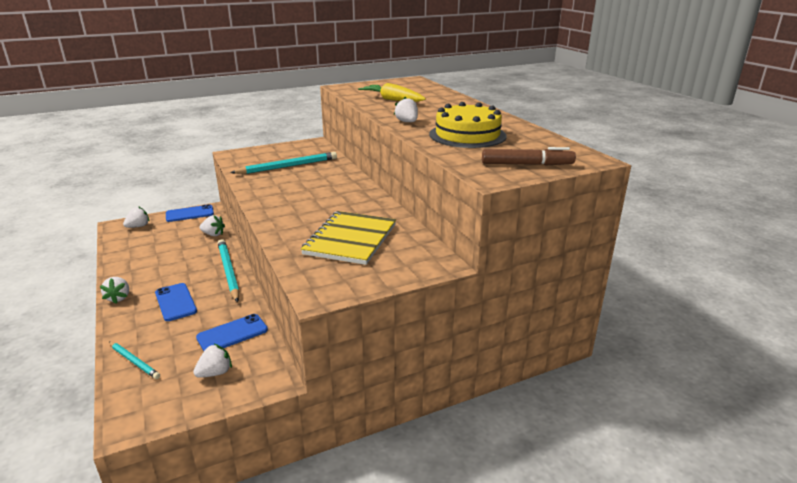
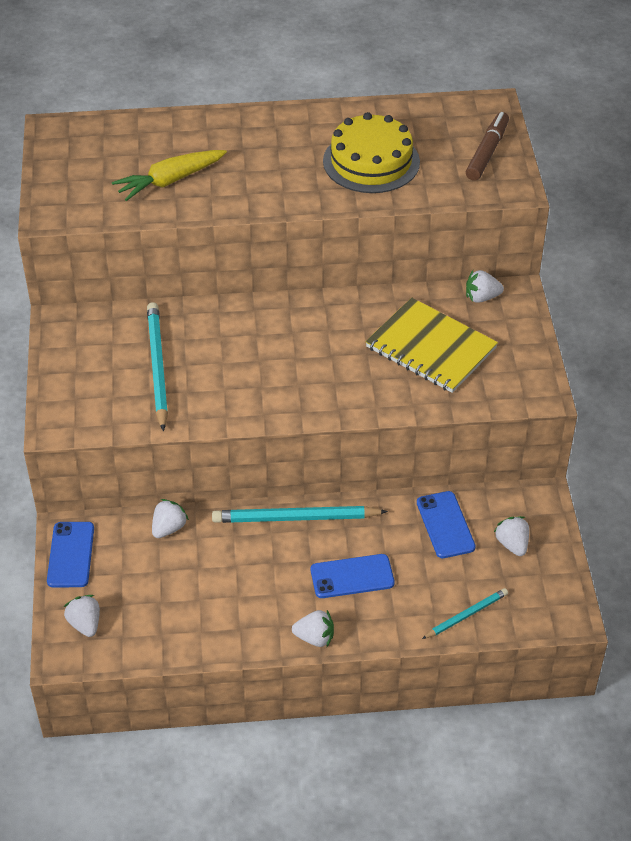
camera: 70 degrees left, 20 degrees up
white strawberry [394,96,418,122] -> white strawberry moved to [466,270,504,303]

